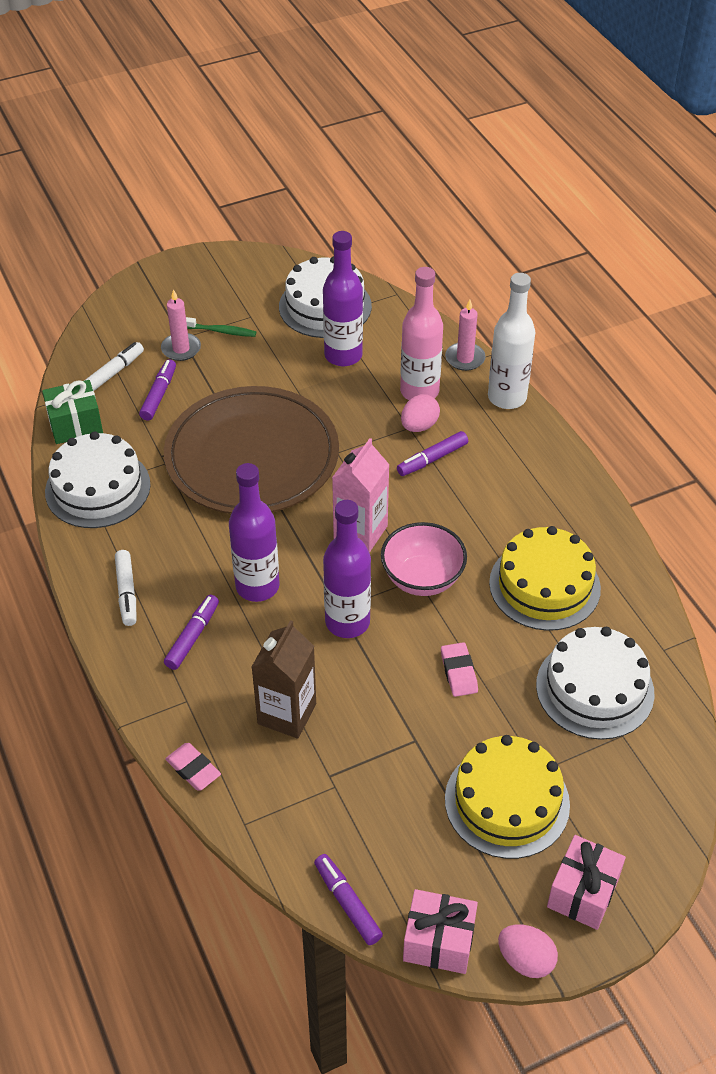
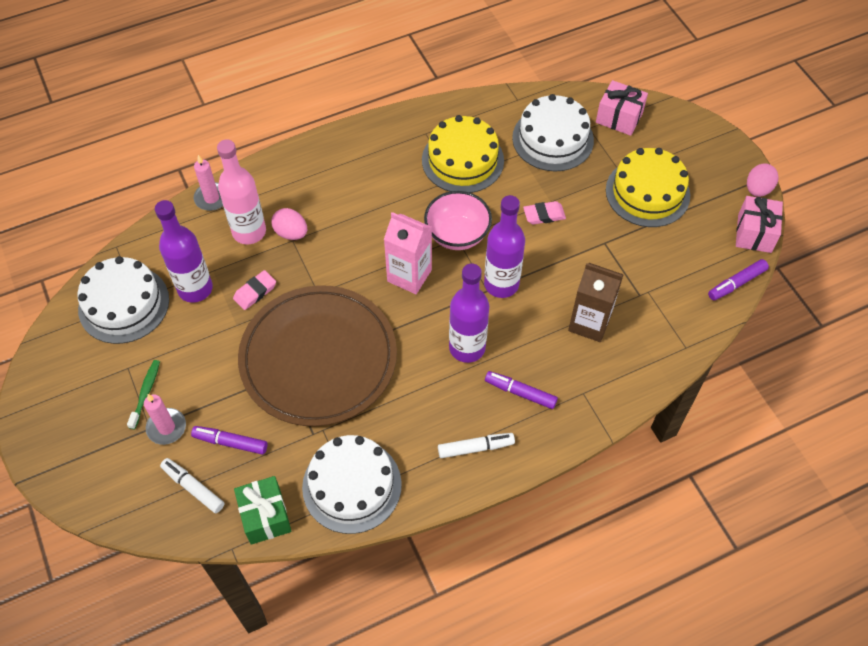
camera: 90 degrees left, 10 degrees up
pink eraser [165,743,221,790] -> pink eraser moved to [233,270,276,310]
purple marker [397,431,468,476] -> none
white bottle [488,273,535,409] -> none
pink gift [547,835,626,930] -> pink gift moved to [596,80,648,136]

